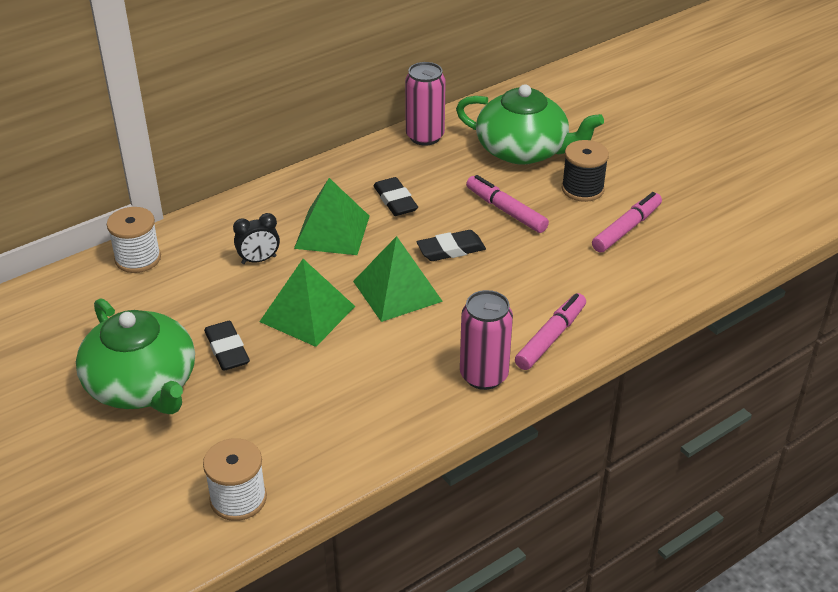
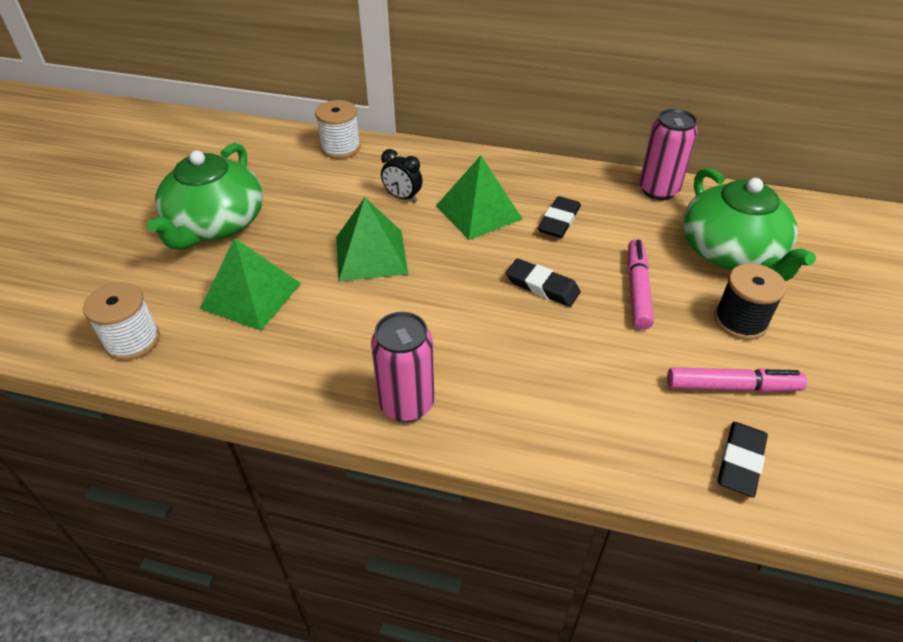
camera: 50 degrees right, 5 degrees up
black eraser [204,321,250,371] -> black eraser moved to [718,422,768,497]
green pyramid [353,236,443,322] -> green pyramid moved to [200,238,301,330]
pink marker [515,293,586,370] -> none

